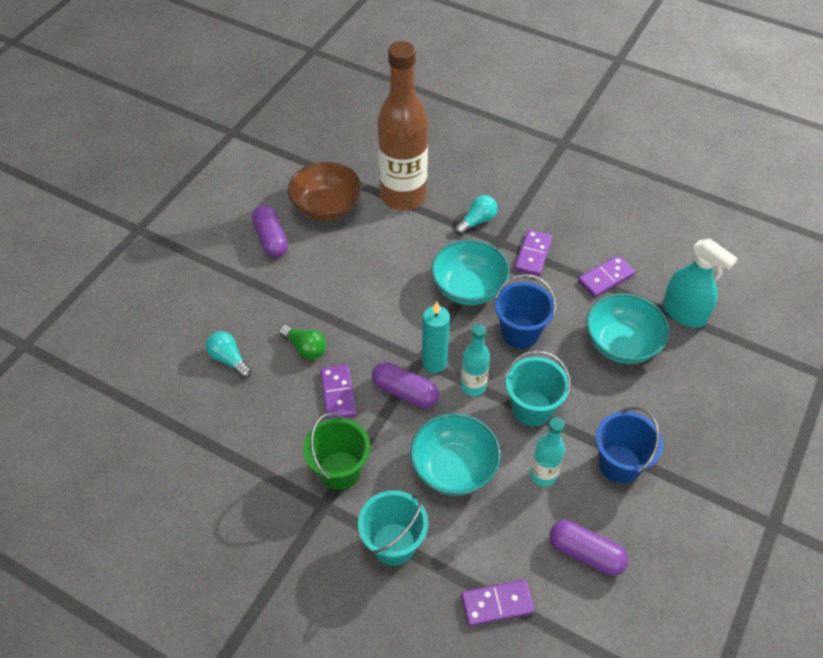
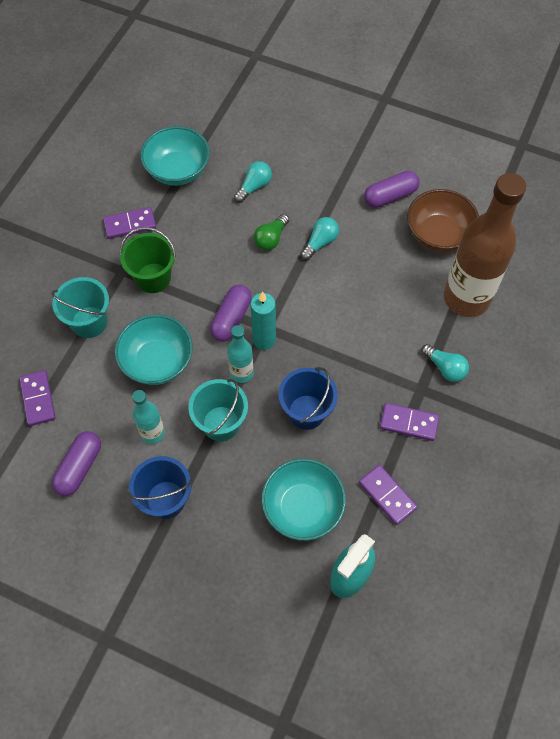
camera: 85 degrees right, 10 degrees up
purple domino [320,364,357,419] -> purple domino moved to [103,207,156,239]
turquoise bowl [431,240,510,305] -> turquoise bowl moved to [140,126,210,186]
none -> turquoise light bulb [301,217,339,260]

